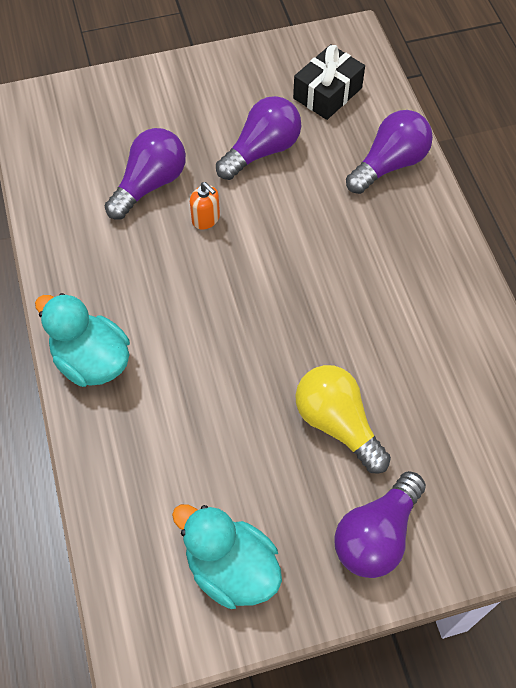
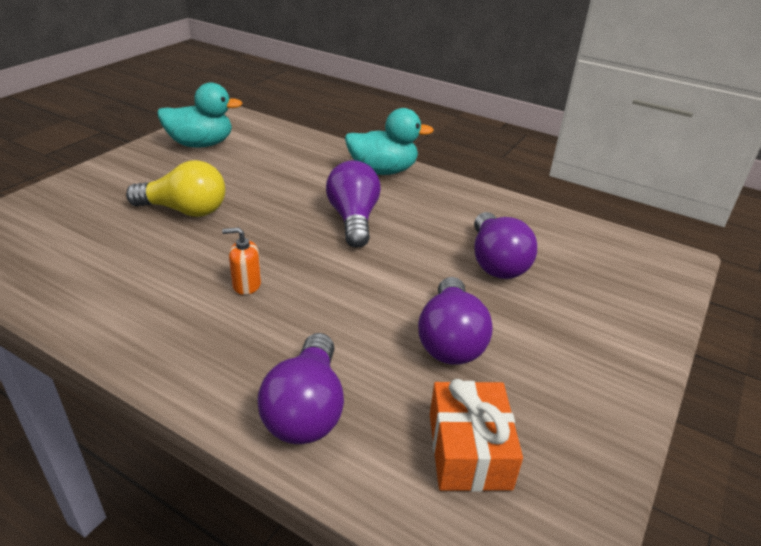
camera: 135 degrees right, 25 degrees down
orange soap dispenser [190,182,220,230] -> orange soap dispenser moved to [222,227,261,295]
black gift [293,44,365,120] -> orange gift [430,379,523,492]
purple light bulb [334,471,426,578] -> purple light bulb moved to [326,160,381,248]

